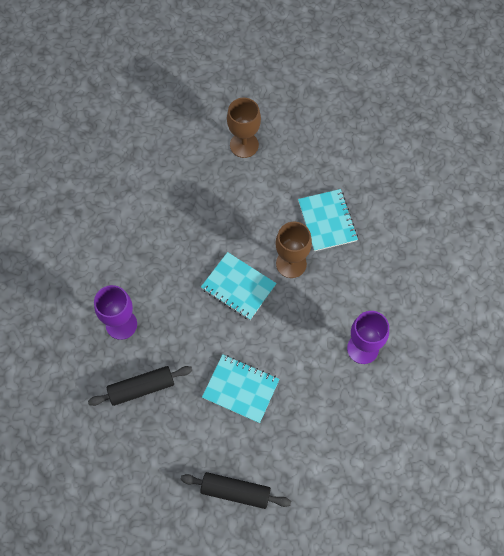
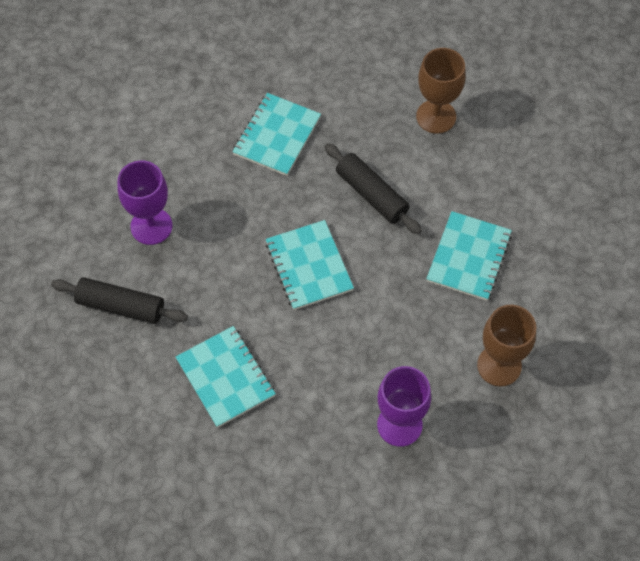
camera: 35 degrees right, 5 degrees down
black rolling pin [181,472,291,509] -> black rolling pin moved to [325,143,422,234]
brown goblet [276,222,312,278] -> brown goblet moved to [477,305,536,386]
none -> turquoise notebook [232,93,321,176]

